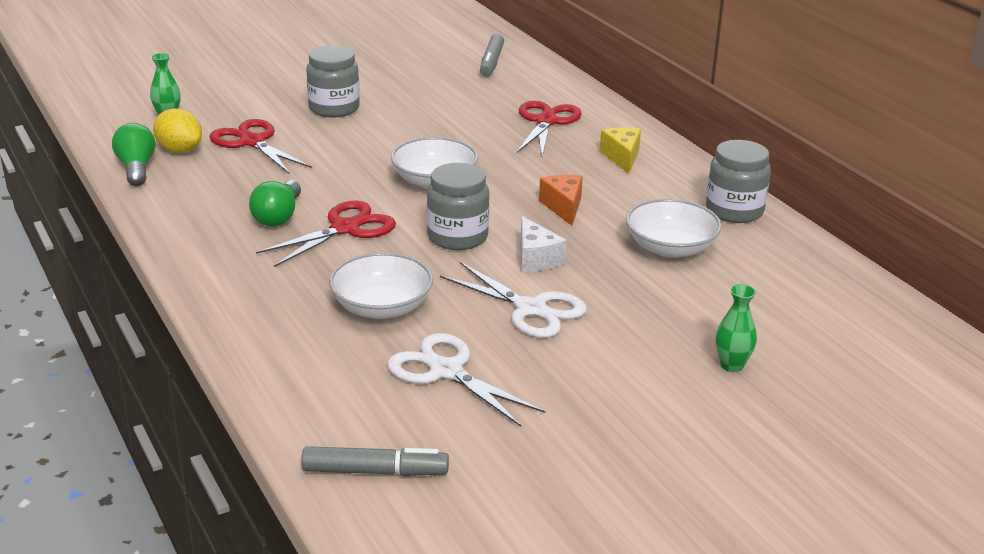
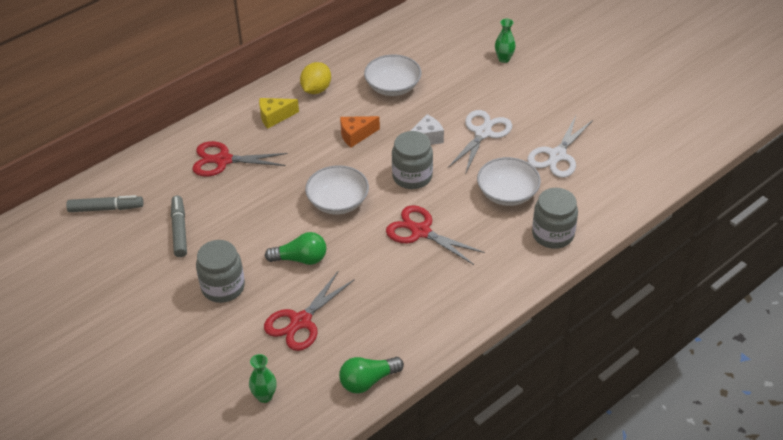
camera: 100 degrees left, 15 degrees up
yellow lemon [153,108,202,153] -> yellow lemon moved to [300,62,331,94]
green light bulb [249,180,301,226] -> green light bulb moved to [265,232,327,265]
grey marker [301,446,449,476] -> grey marker moved to [171,196,187,257]
grey jar [706,140,771,223] -> grey jar moved to [532,188,578,249]

